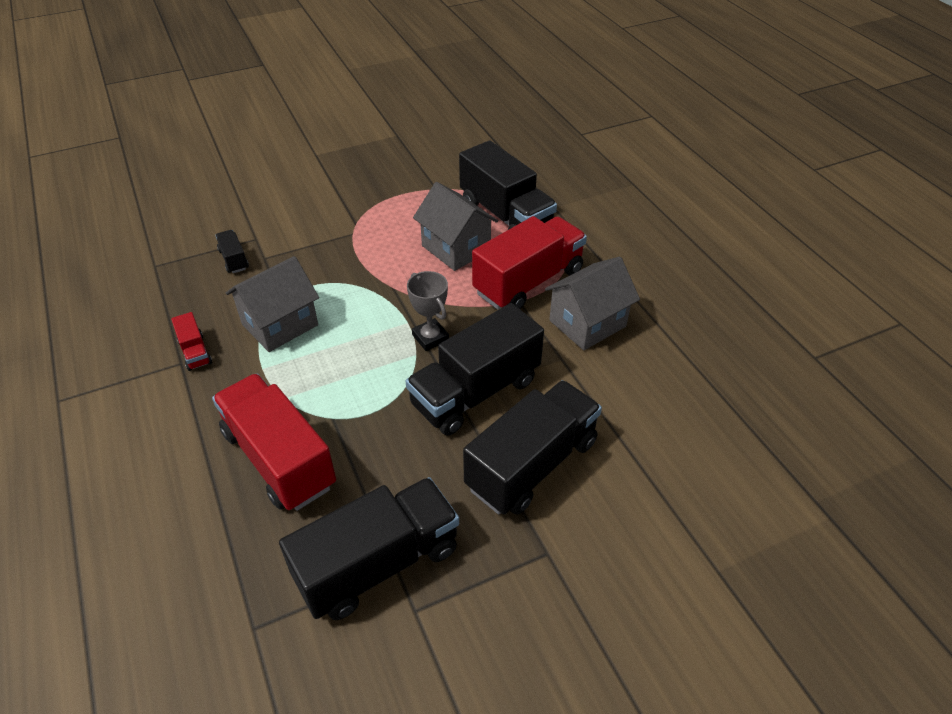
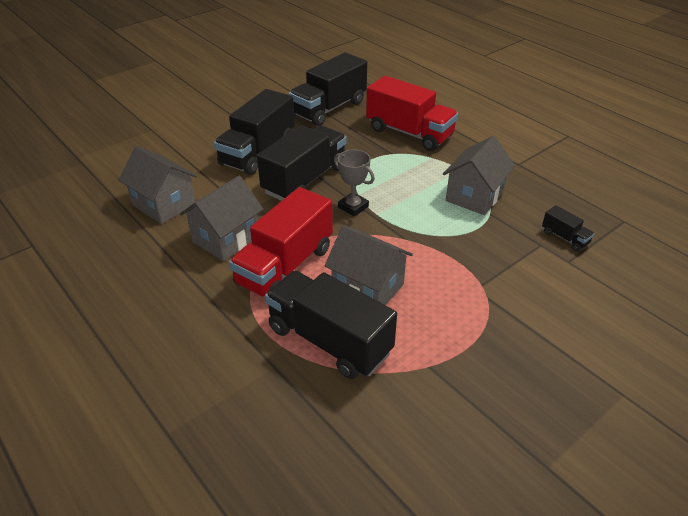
camera: 165 degrees right, 5 degrees down
red truck [171,312,212,371] -> none
none -> grey house [118,146,197,224]

